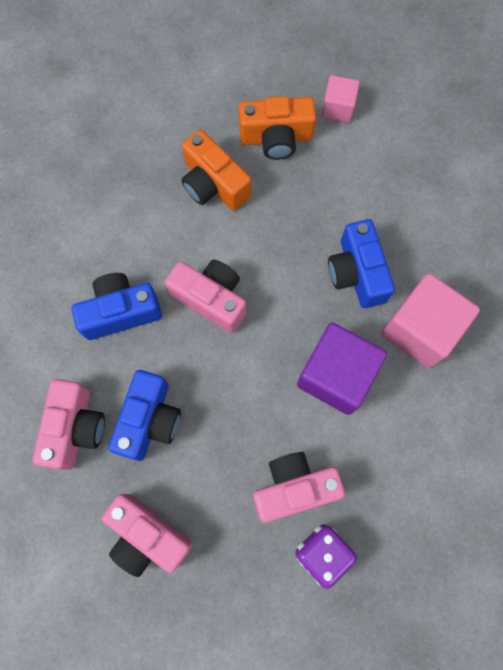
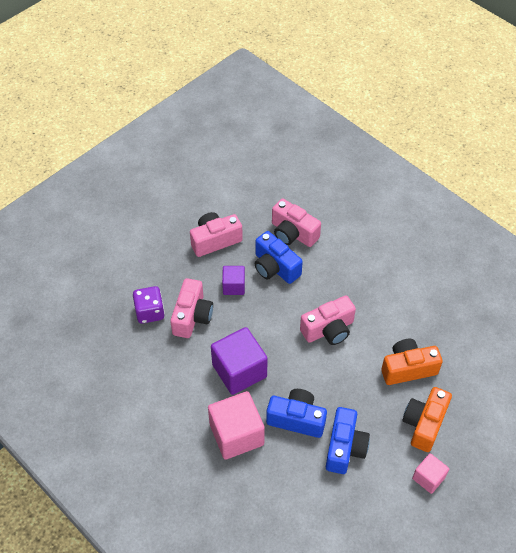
camera: 120 degrees right, 20 degrees down
blue camera [72,273,162,340] -> blue camera moved to [326,407,370,474]
none -> purple cube [222,266,245,295]

